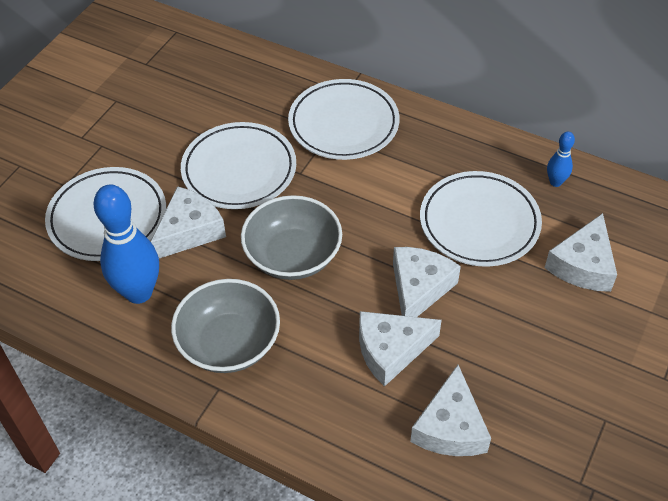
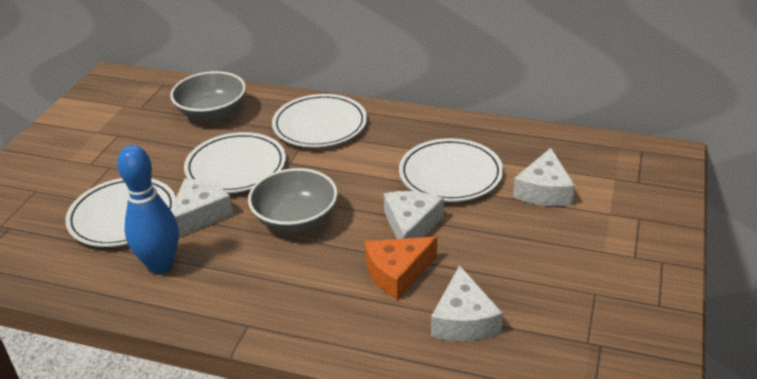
camera: 10 degrees left, 15 degrees down
grey bowl [171,279,280,373] -> grey bowl moved to [170,71,246,121]
white cheese [359,311,442,387] -> orange cheese [365,237,437,300]
blue bowling pin [547,132,575,187] -> none

